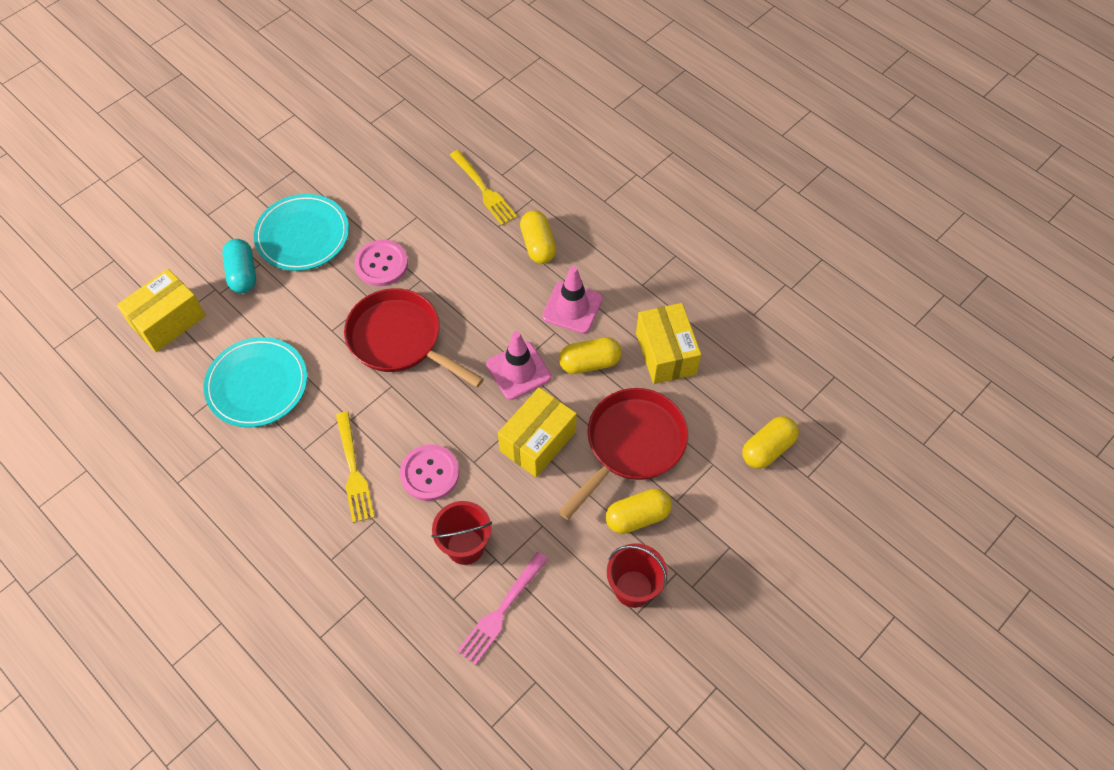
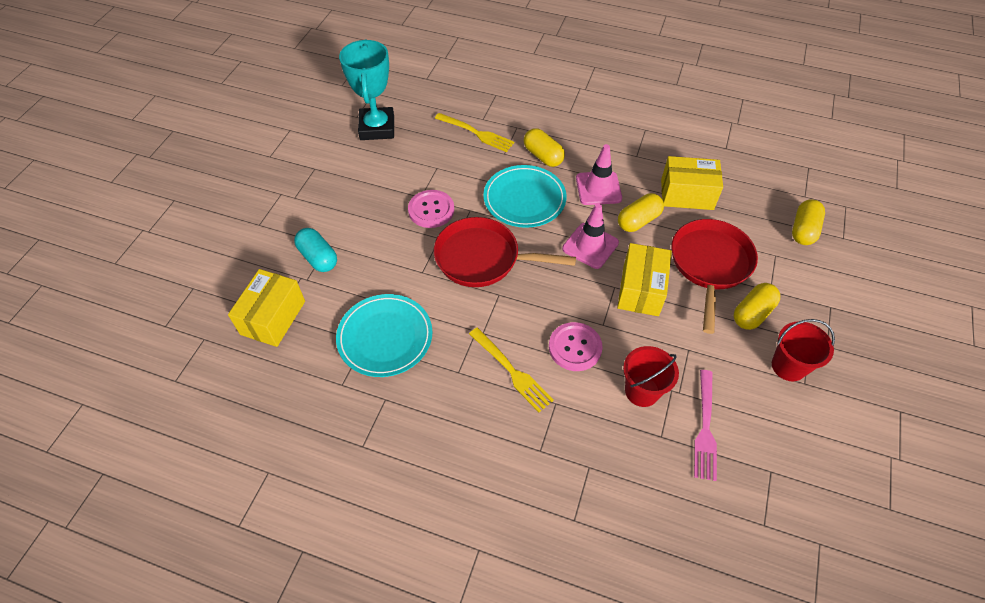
camera: 25 degrees left, 5 degrees down
turquoise plate [254,194,349,271] -> turquoise plate moved to [483,165,567,228]
yellow box [636,303,701,384] -> yellow box turned 45 degrees counterclockwise [661,156,723,210]
none -> turquoise trophy [339,39,394,140]

